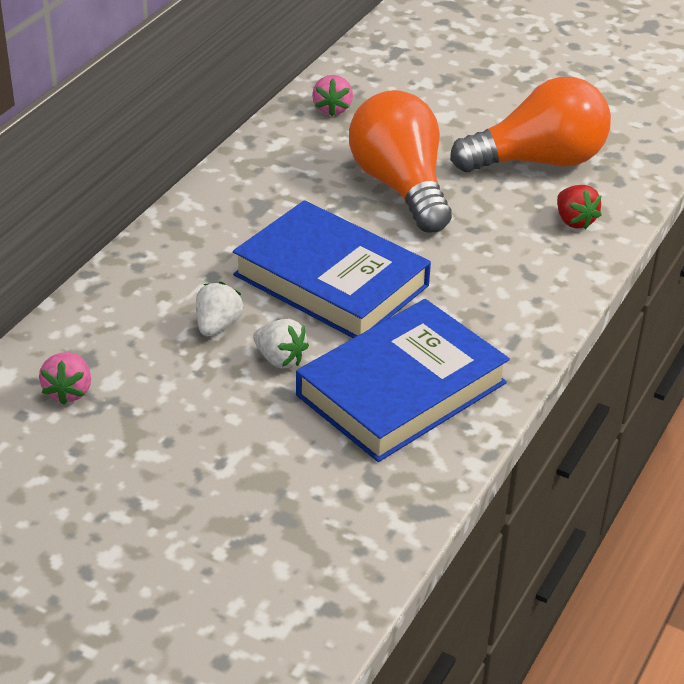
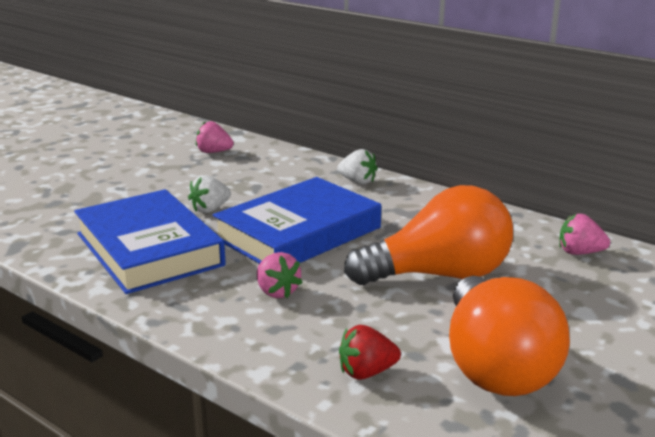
camera: 100 degrees right, 15 degrees down
white strawberry [196,282,244,336] -> white strawberry moved to [337,149,378,184]
none -> pink strawberry [257,252,303,298]

